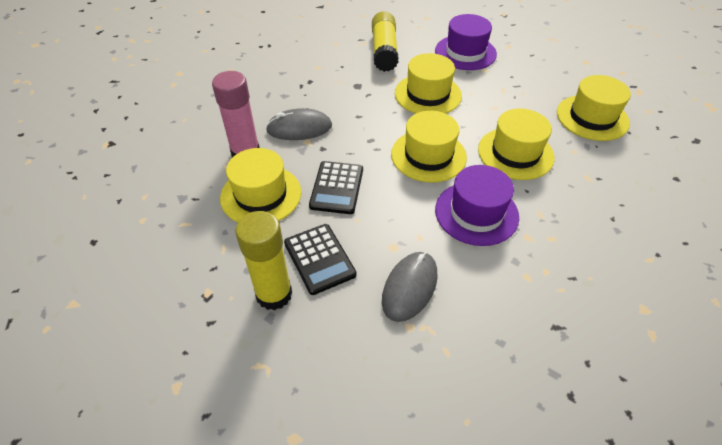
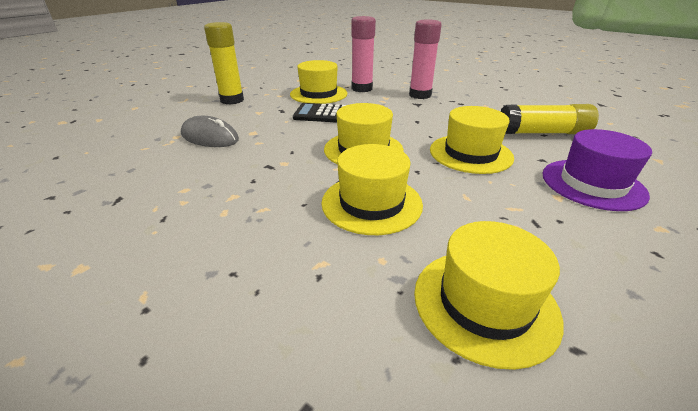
camera: 90 degrees right, 15 degrees down
grey mouse [266,108,332,140] -> none
black calculator [284,224,356,295] -> none
purple hat [435,165,519,246] -> none
none -> pink glue stick [409,19,442,99]

